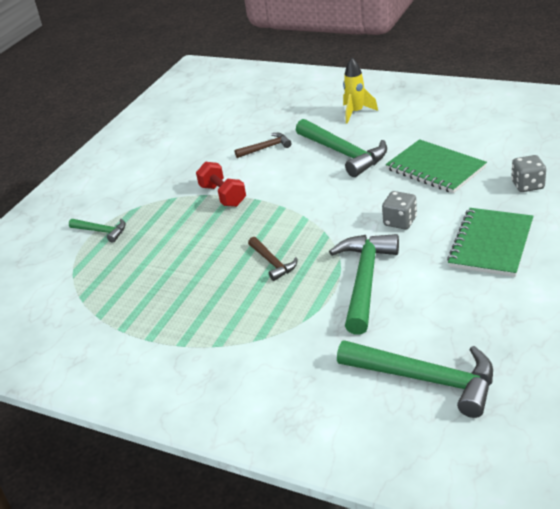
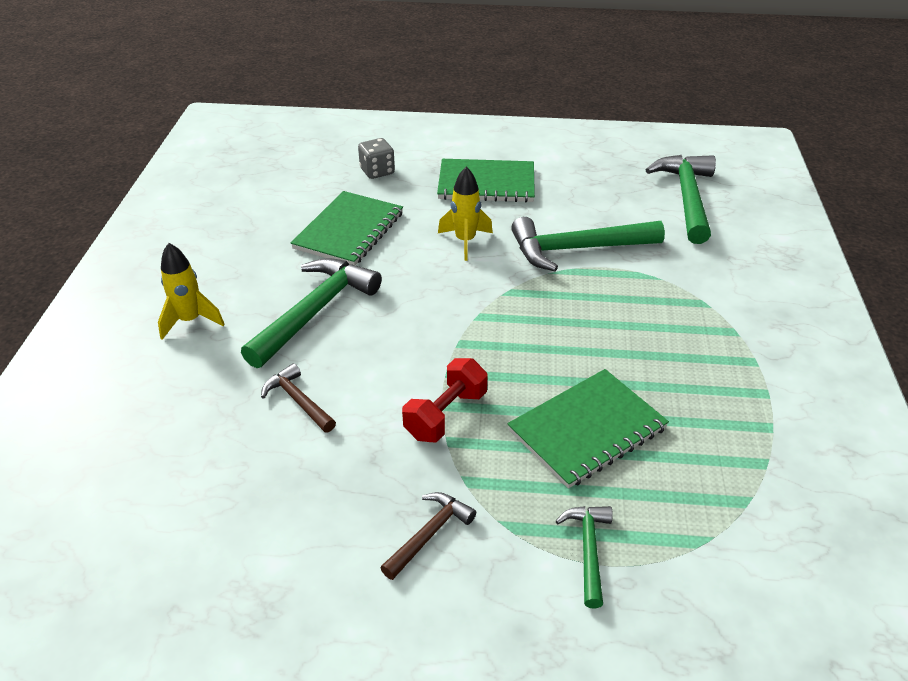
camera: 115 degrees left, 5 degrees up
brown hammer [248,237,298,281] -> brown hammer moved to [380,492,476,580]
grey dice [382,191,417,229] -> yellow rocket [438,166,493,261]
none -> green notebook [507,369,669,488]

